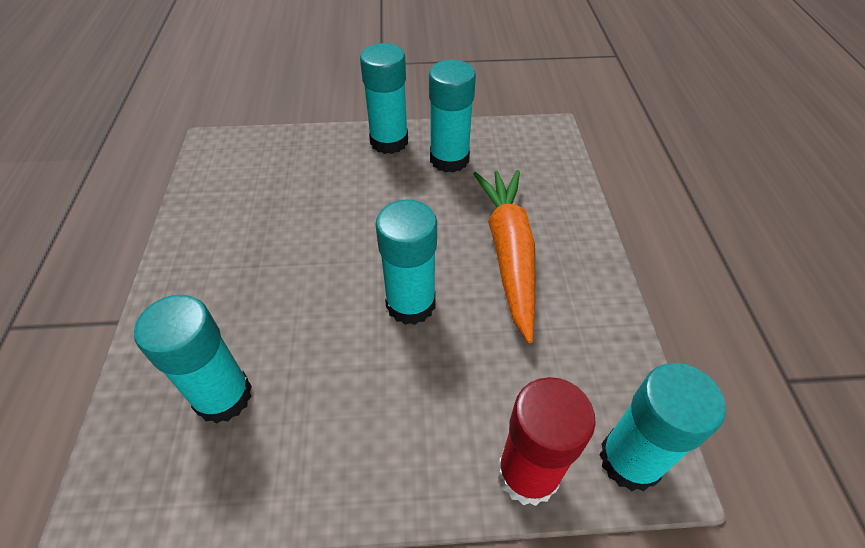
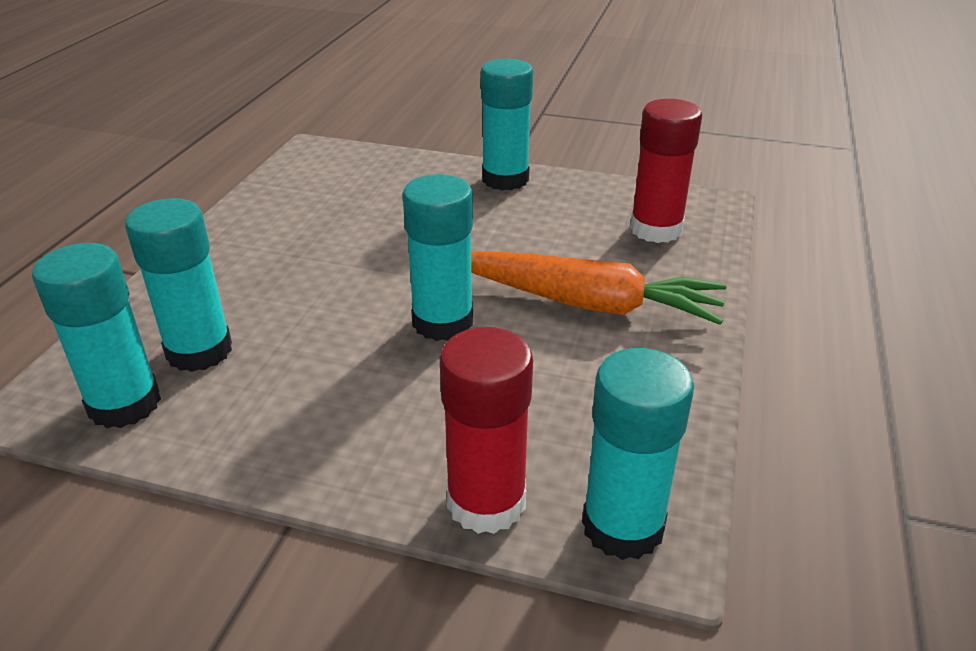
camera: 20 degrees right, 15 degrees down
turquoise glue stick [429,60,476,173] -> turquoise glue stick moved to [32,243,161,428]
orange carrot [473,170,535,343] -> orange carrot turned 90 degrees clockwise [471,251,727,325]
none -> red glue stick [630,99,702,243]

